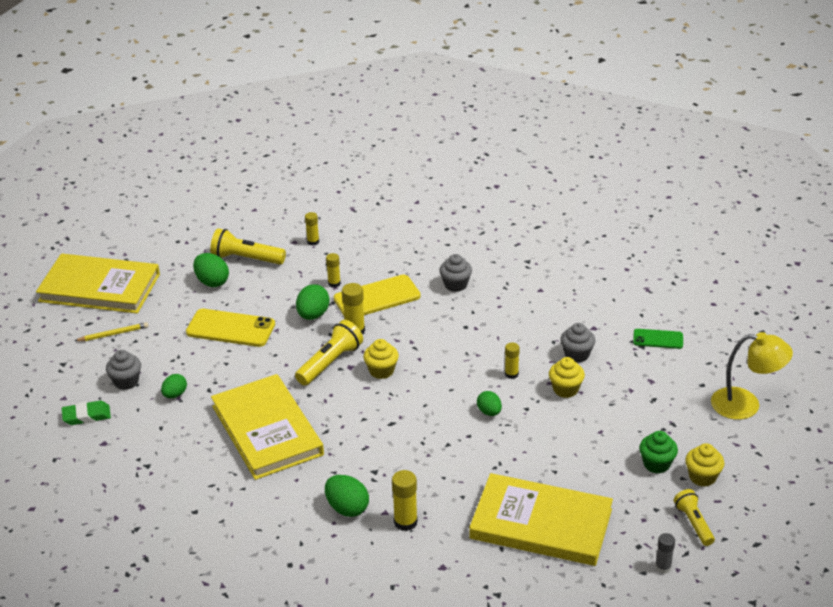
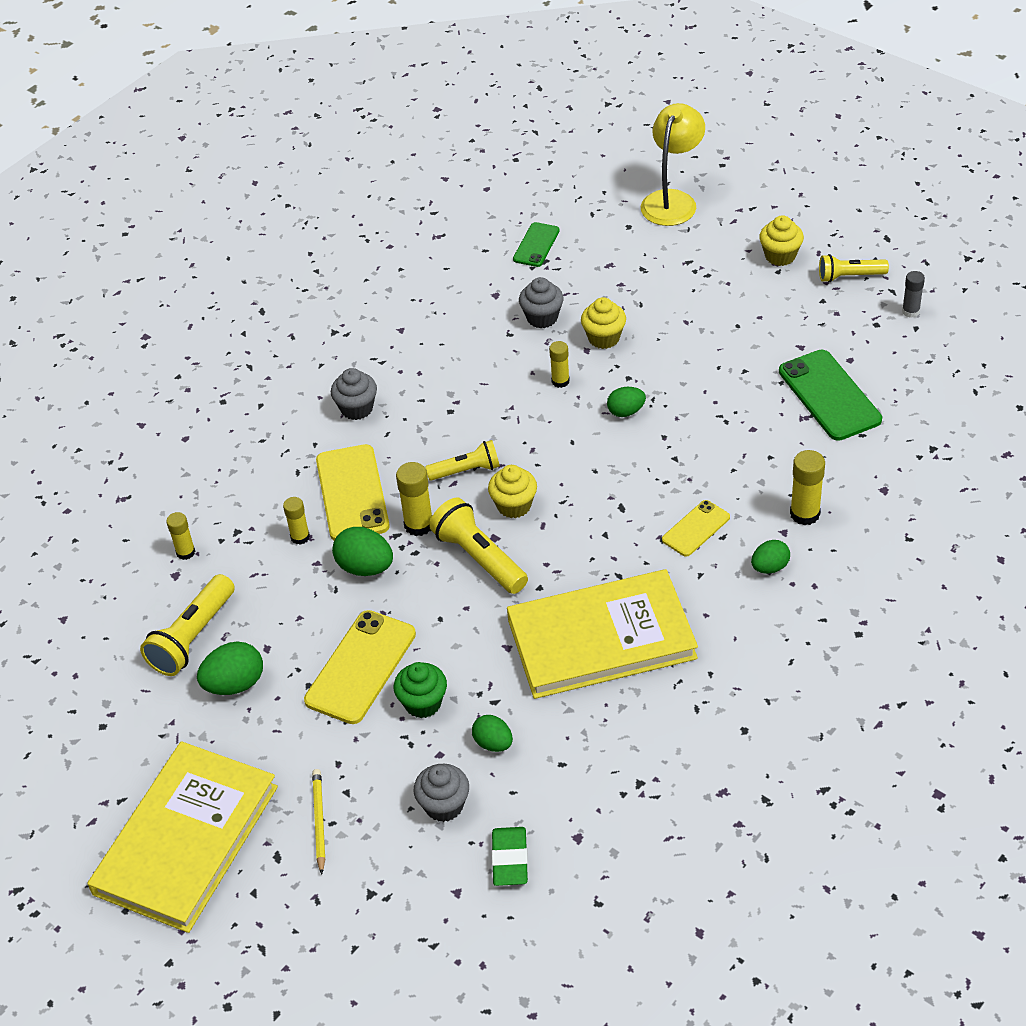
camera: 75 degrees left, 10 degrees up
green egg [325,475,369,517] -> green egg [751,540,790,573], size x0.65
yellow book [469,473,613,566] -> green phone [779,350,882,441]
green cupcake [639,431,678,473] -> green cupcake moved to [394,662,447,718]
none -> yellow flashlight [425,440,500,481]
none -> yellow phone [662,500,730,557]

